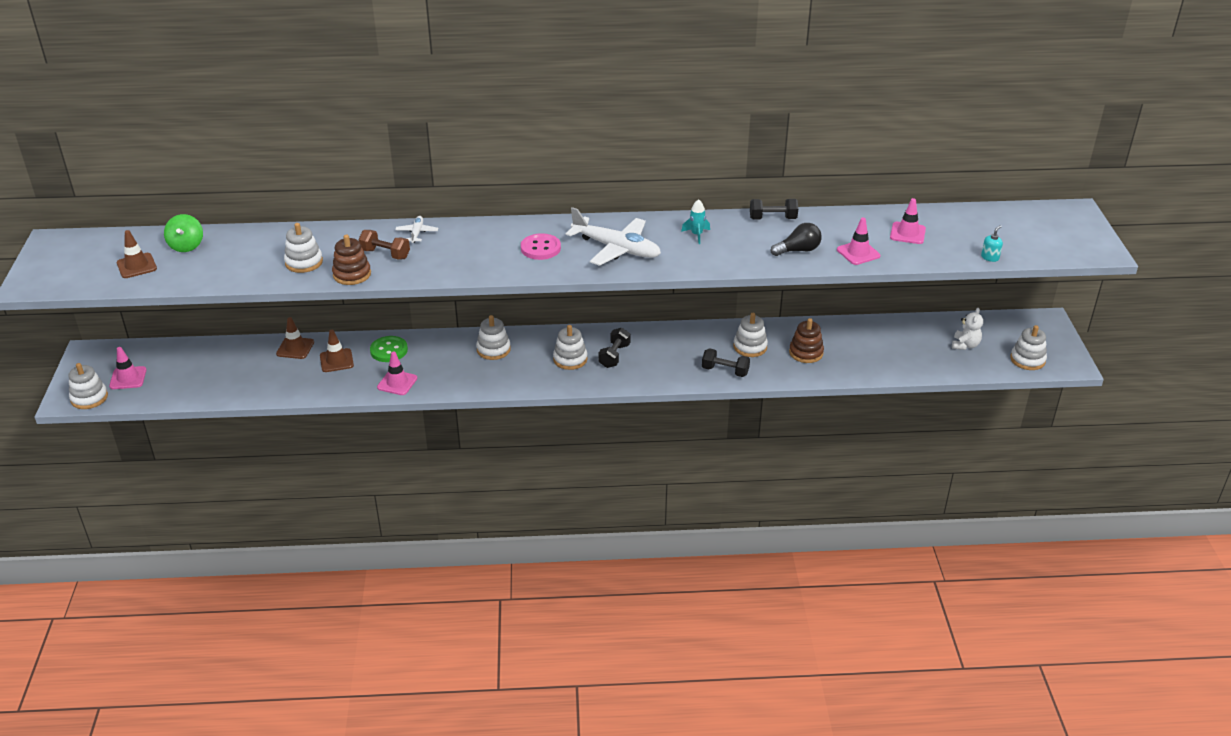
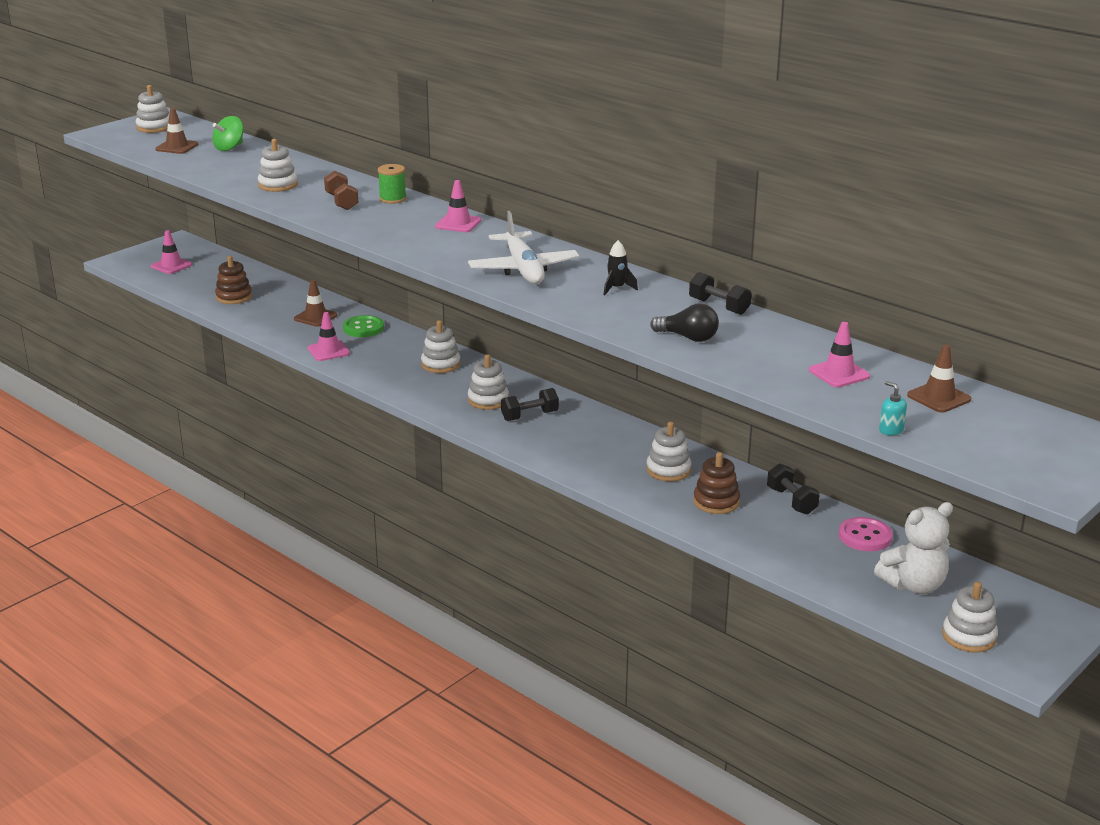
camera: 45 degrees right, 10 degrees down
white stacking toy [69,363,108,409] -> white stacking toy moved to [136,85,169,133]
brown traffic cone [276,317,314,359] -> brown traffic cone moved to [907,345,971,413]
brown stacking toy [332,234,371,285] -> brown stacking toy moved to [215,256,252,304]
white plane [395,216,438,243] -> green spool [378,164,406,204]
pink button [521,233,561,260] -> pink button moved to [839,517,893,551]
turquoise rocket [681,199,710,244] -> black rocket [604,240,638,296]
black dumbbell [702,348,750,377] -> black dumbbell moved to [767,463,820,514]
pink traffic cone [837,218,881,265] -> pink traffic cone moved to [435,180,481,232]
white teddy bear [952,308,983,350] -> white teddy bear [874,502,953,594], size x1.57
turquoise soap dispenser [981,225,1003,262] -> turquoise soap dispenser turned 120 degrees counterclockwise [879,381,907,435]

